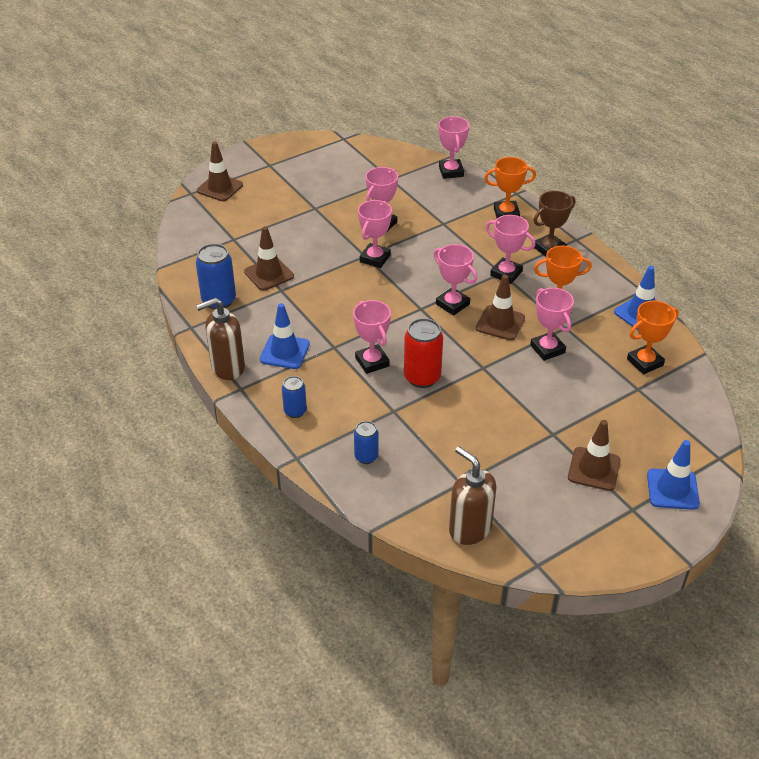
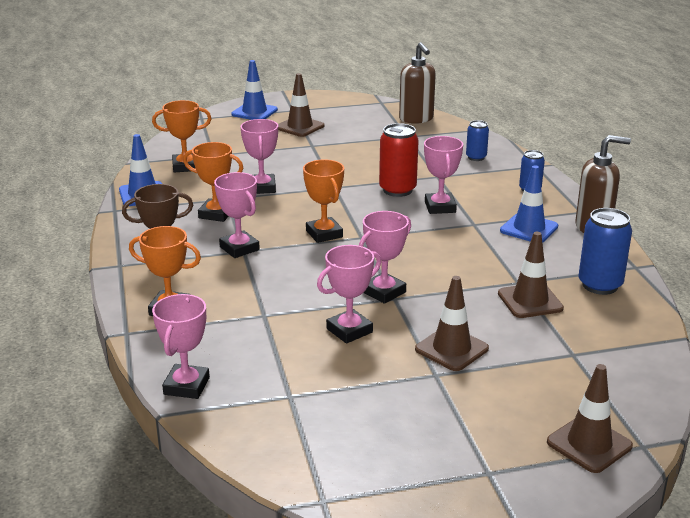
camera: 160 degrees left, 15 degrees down
pink trophy [434,244,477,316] -> orange trophy [303,159,344,243]
brown traffic cone [476,275,525,340] -> brown traffic cone moved to [415,276,489,371]

